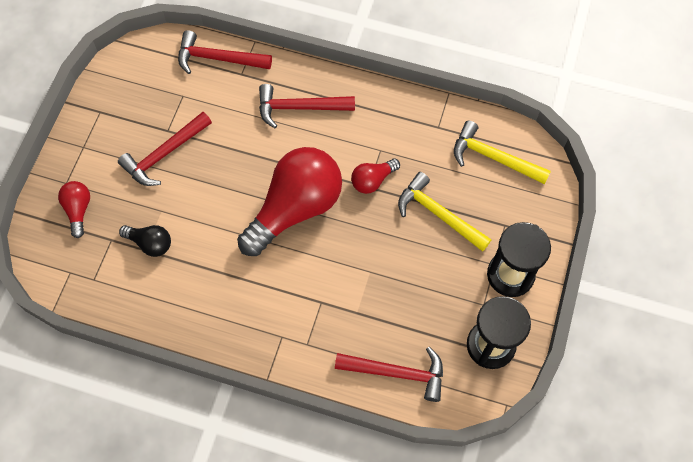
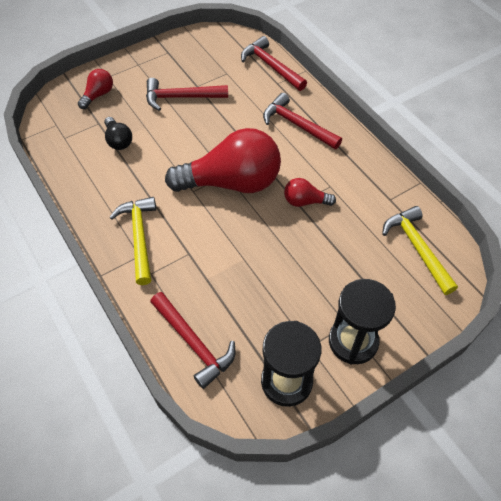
camera: 40 degrees right, 10 degrees down
yellow hammer [398,172,491,252] -> yellow hammer moved to [109,197,156,285]

